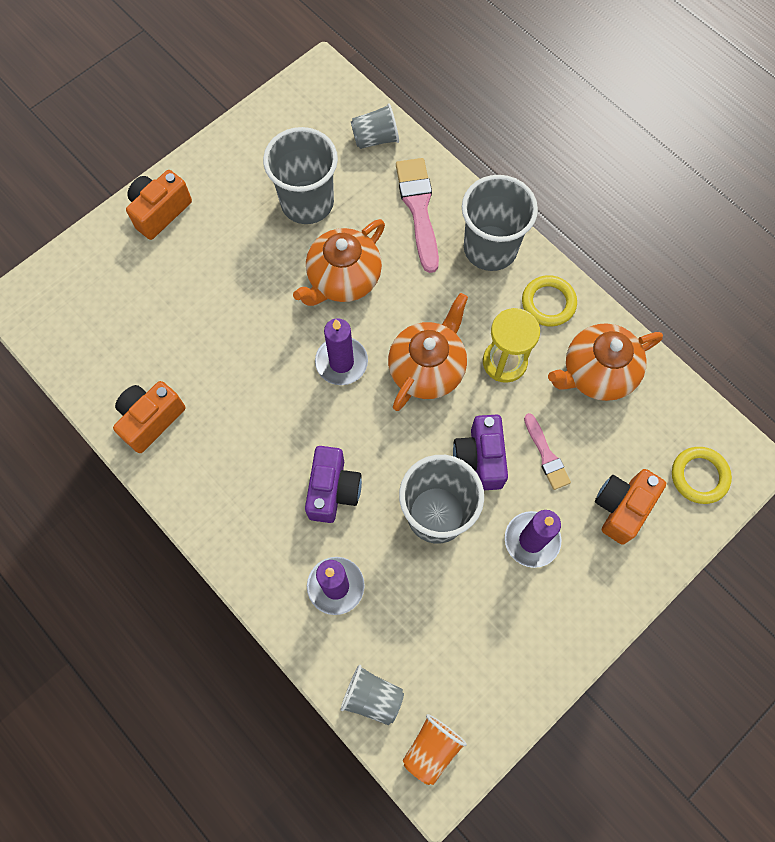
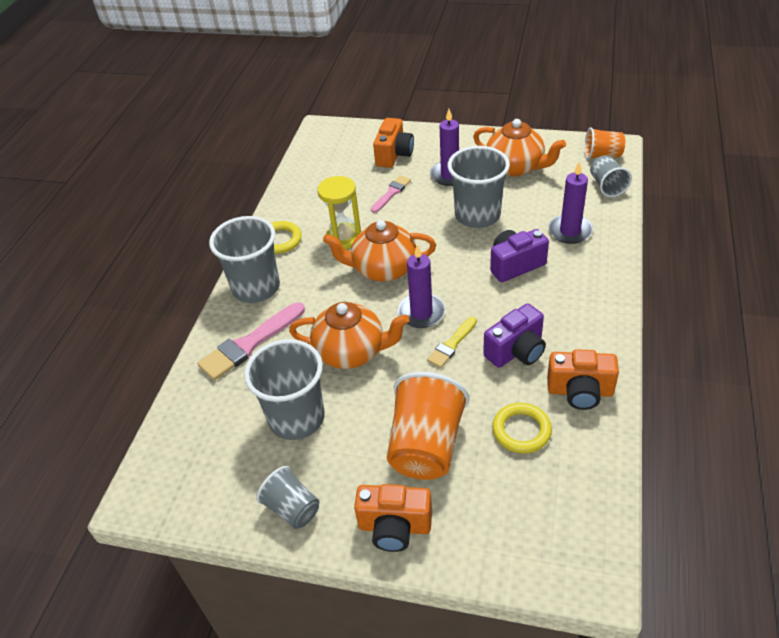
camera: 120 degrees left, 25 degrees down
grey cup [351,103,399,149] -> grey cup moved to [256,466,319,529]
purple camera [453,415,508,490] -> purple camera moved to [483,303,546,368]
orange teapot [548,323,663,401] -> orange teapot moved to [473,119,566,177]
orange camera [595,469,666,545] -> orange camera turned 75 degrees counterclockwise [373,118,414,168]
yellow ring [672,447,732,504] -> yellow ring moved to [492,403,552,453]
none -> orange cup [387,372,469,480]
none -> yellow brush [427,317,477,368]

